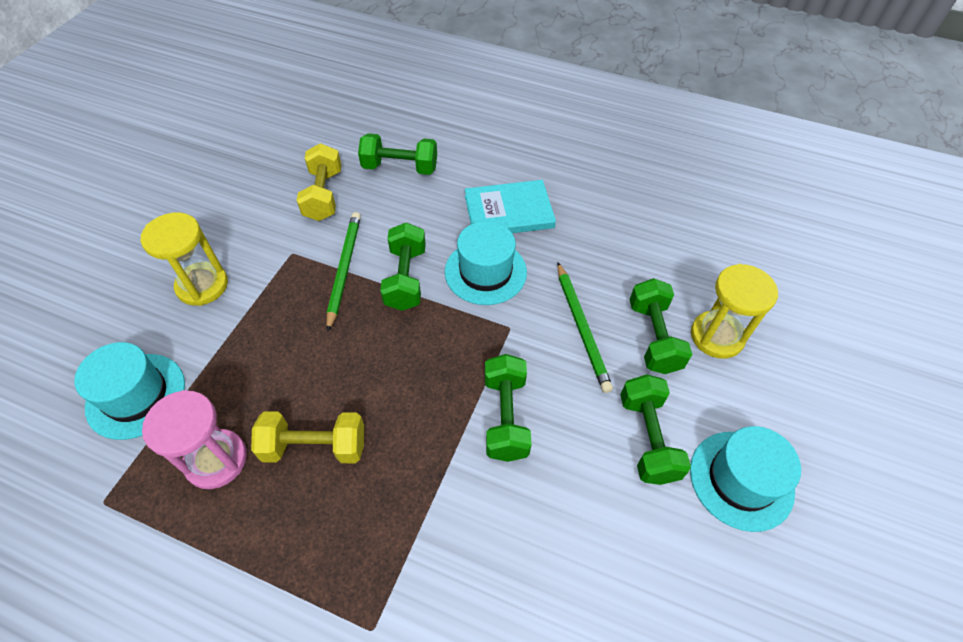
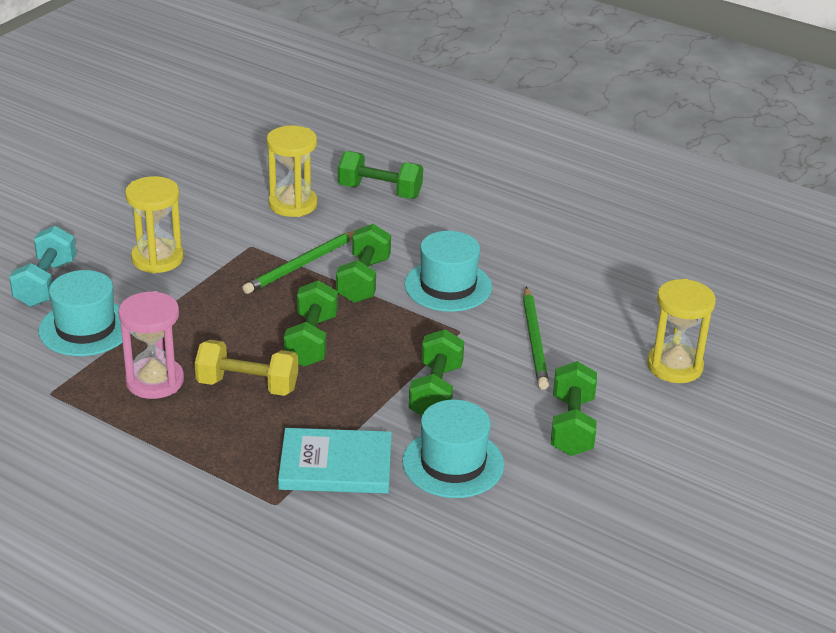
camera: 10 degrees right, 20 degrees down
yellow dumbbell [297,143,341,221] -> yellow hourglass [267,125,318,217]
green pencil [327,212,361,332] -> green pencil turned 150 degrees counterclockwise [242,231,355,294]
turquoise book [465,180,556,233] -> turquoise book moved to [278,428,392,494]
green dumbbell [629,278,692,374] -> green dumbbell moved to [284,280,338,367]
turquoise hat [690,426,801,532] -> turquoise hat moved to [402,400,504,498]
none -> turquoise dumbbell [9,226,76,307]

